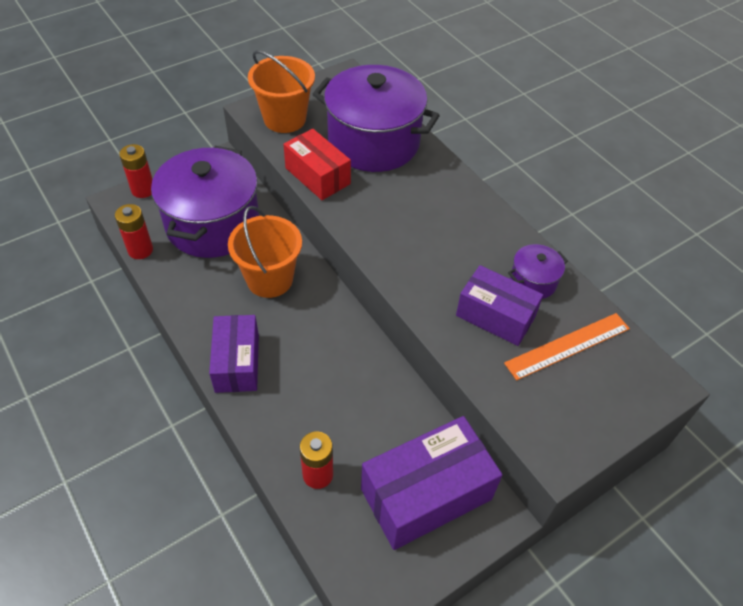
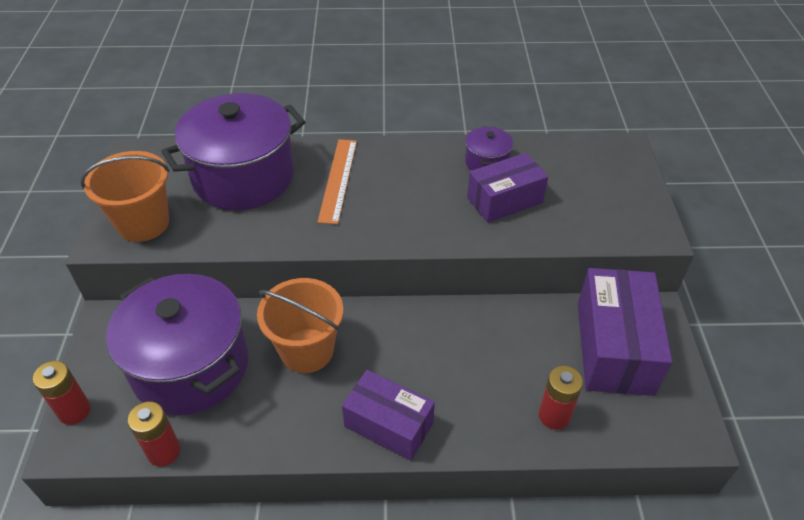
camera: 55 degrees left, 5 degrees down
red box [283,129,351,200] -> none
orange ruler [504,313,630,380] -> orange ruler moved to [317,139,357,224]

